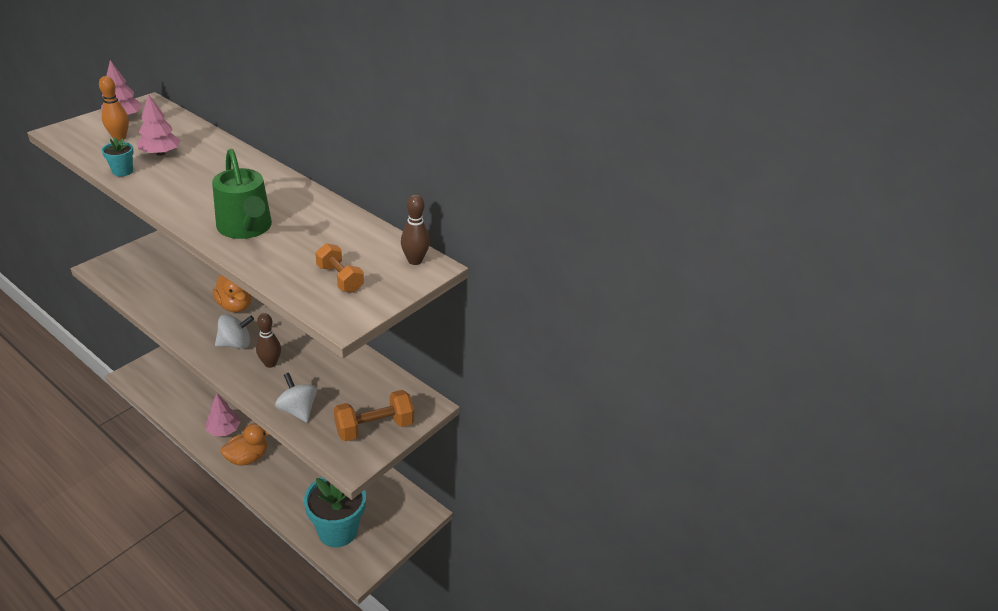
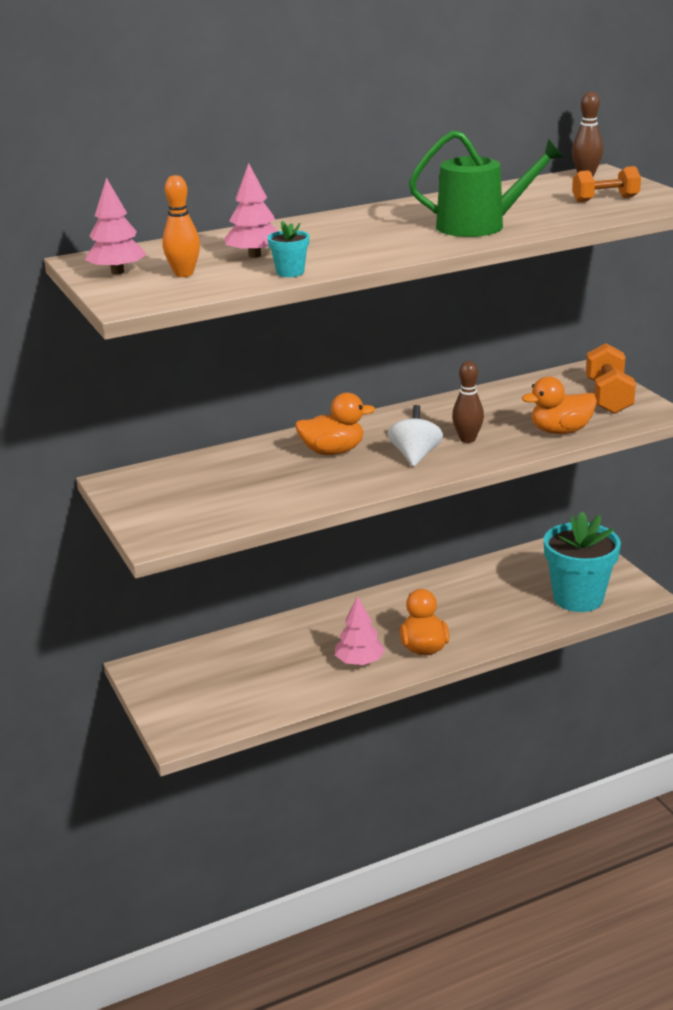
camera: 60 degrees left, 10 degrees down
white spinning top [275,373,317,422] -> orange duck [522,376,597,434]

